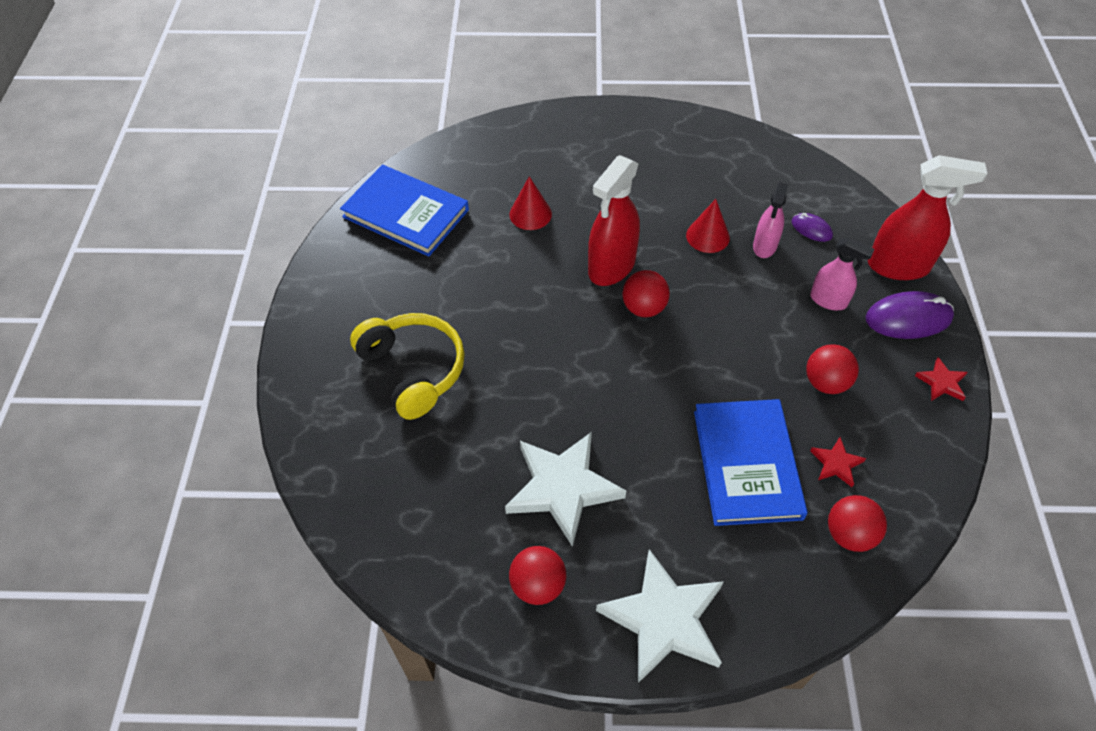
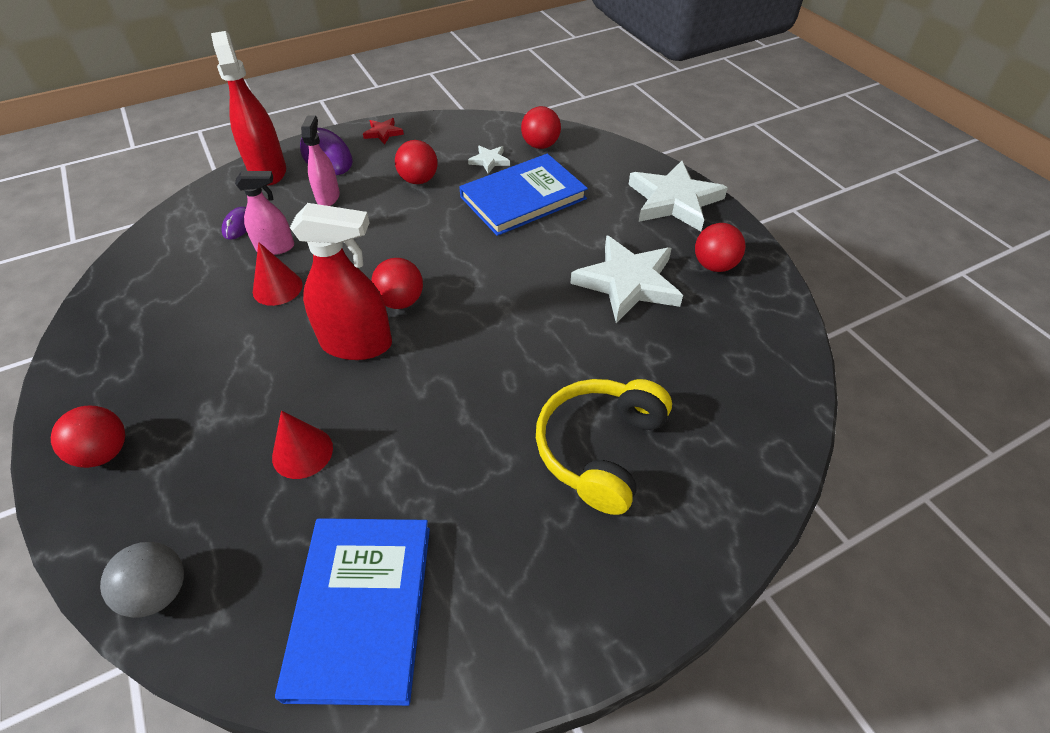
camera: 120 degrees left, 5 degrees down
red star [810,437,866,487] -> white star [468,146,510,174]
none -> red ball [51,406,125,468]
none -> grey ball [100,542,184,618]

